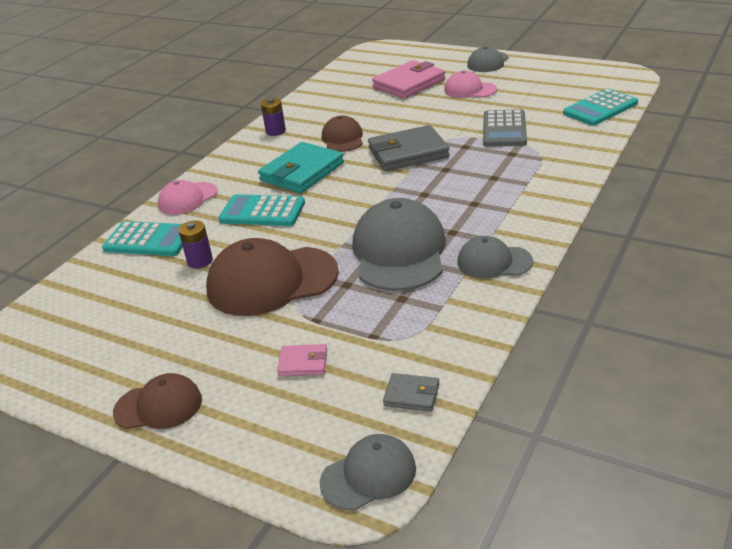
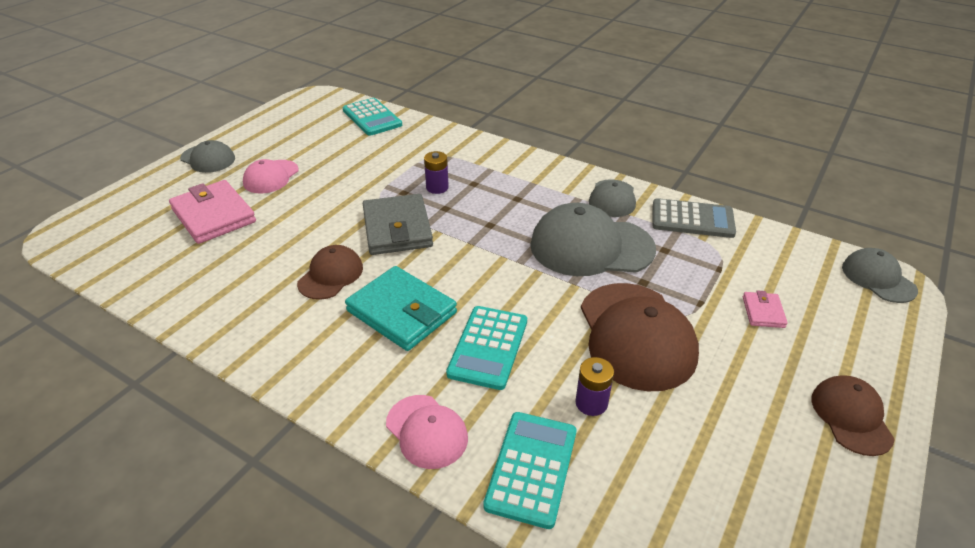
camera: 90 degrees left, 5 degrees up
purple battery [261,98,286,136] -> purple battery moved to [424,151,449,194]
brown cap [322,116,363,152] -> brown cap turned 120 degrees clockwise [297,245,363,300]
grey wallet [383,373,439,412] -> none
grey calculator [483,109,527,146] -> grey calculator moved to [653,198,736,238]

